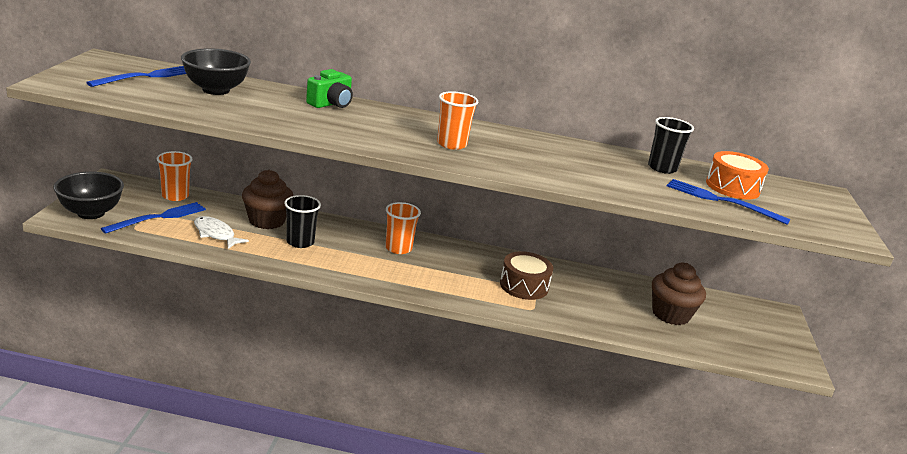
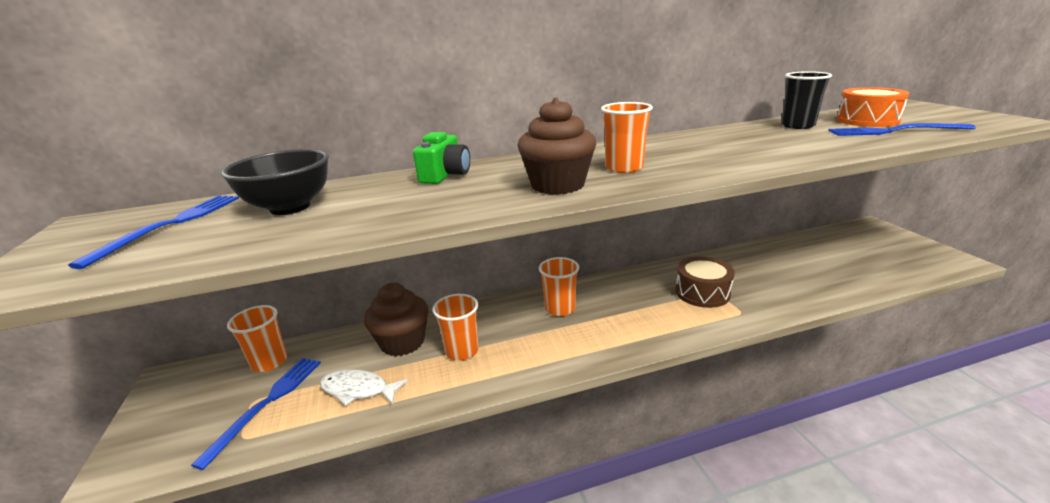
camera: 20 degrees left, 0 degrees up
black bowl [54,171,124,219] -> none
black cup [284,195,321,248] -> orange cup [432,294,479,360]
brown cupcake [652,263,706,325] -> brown cupcake moved to [518,98,596,195]

